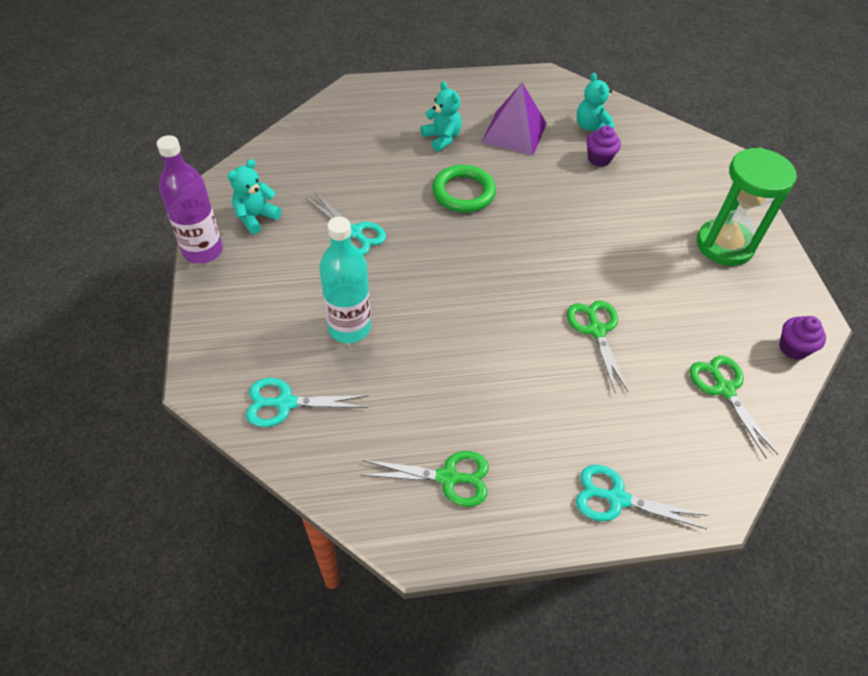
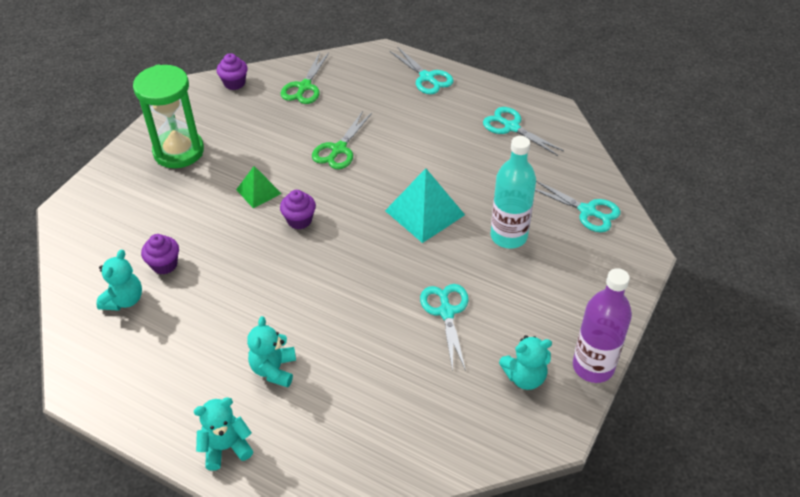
camera: 140 degrees left, 5 degrees down
green scissors [362,451,489,507] -> turquoise scissors [483,107,564,156]
green ring [432,165,496,212] -> none
purple pyramid [482,83,547,156] -> none
none -> turquoise teddy bear [194,397,253,471]
none -> green pyramid [236,166,281,208]
none -> purple cupcake [280,190,316,229]
none -> turquoise pyramid [385,168,465,243]

